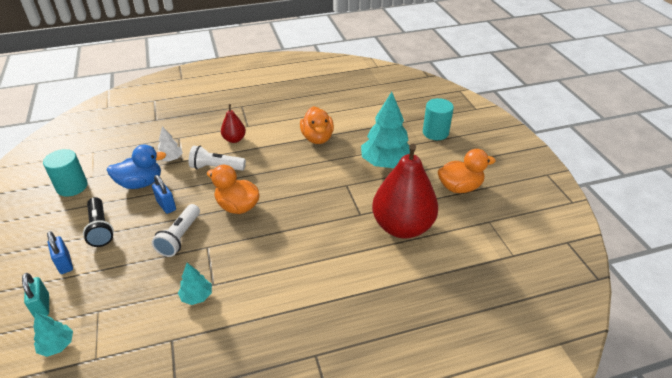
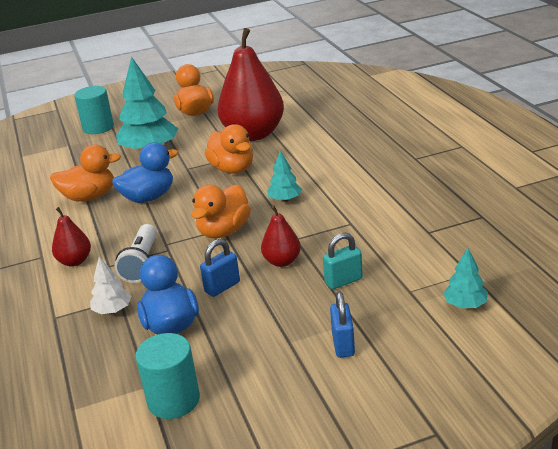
camera: 90 degrees left, 10 degrees down
turquoise padlock [22,273,49,318] -> turquoise padlock moved to [323,233,363,289]
blue padlock [47,231,73,274] -> blue padlock turned 60 degrees counterclockwise [330,292,355,358]
black flashlight [83,197,114,247] -> none
white flashlight [152,204,200,257] -> red pear [261,205,301,267]
turquoise tree [178,263,212,305] -> turquoise tree moved to [267,151,302,202]
none -> blue duck [112,142,178,203]
none -> orange duck [205,124,253,174]

